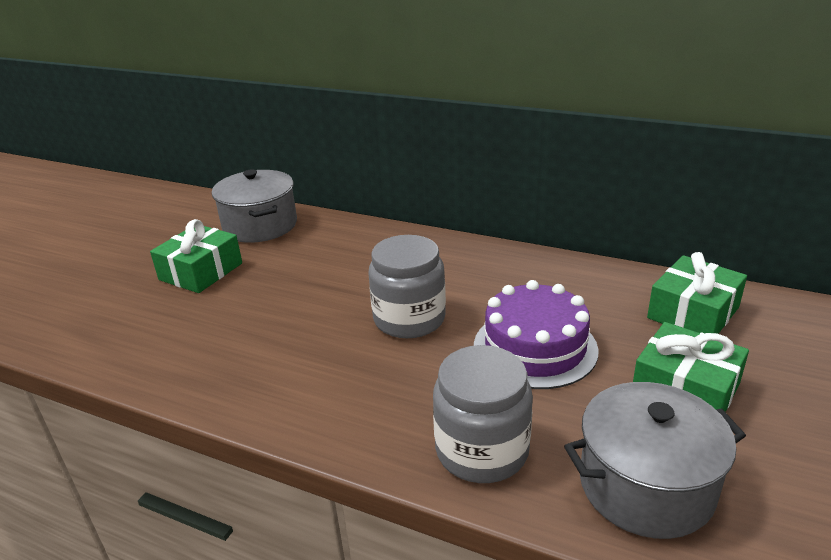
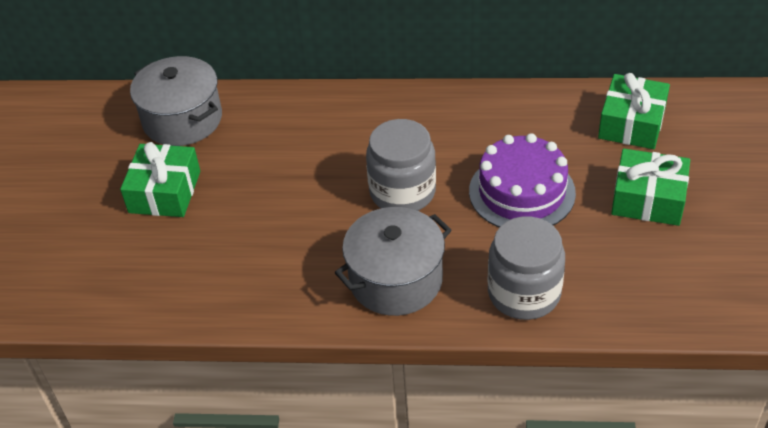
camera: 20 degrees left, 15 degrees up
grey pot [564,382,746,539] -> grey pot moved to [335,207,452,316]

